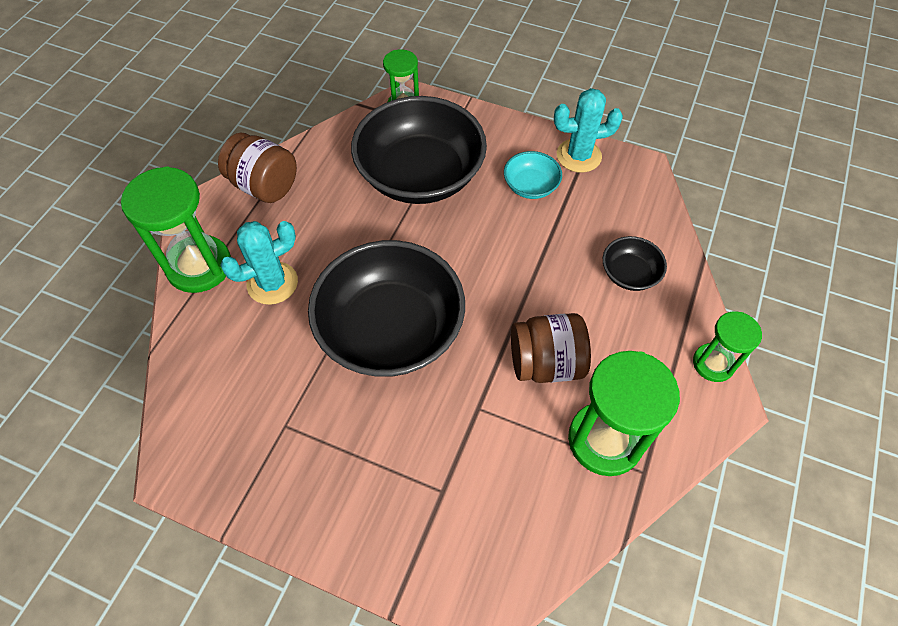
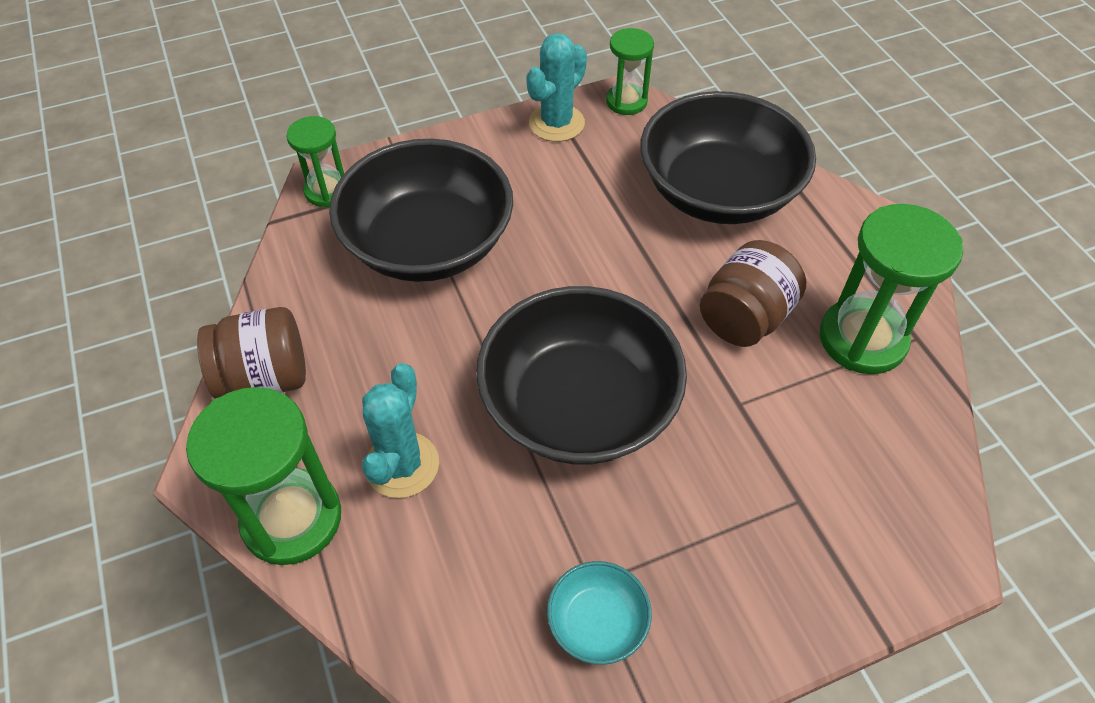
camera: 45 degrees left, 5 degrees down
turquoise bowl [504,151,562,199] -> turquoise bowl moved to [547,561,652,665]
black bowl [603,236,667,291] -> black bowl [640,91,816,224], size x2.26
green hourglass [693,311,762,382] -> green hourglass moved to [606,28,654,115]

